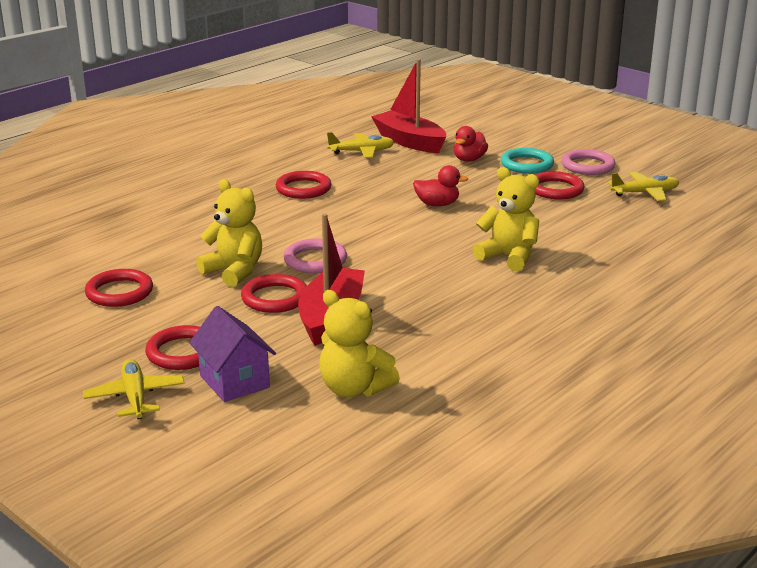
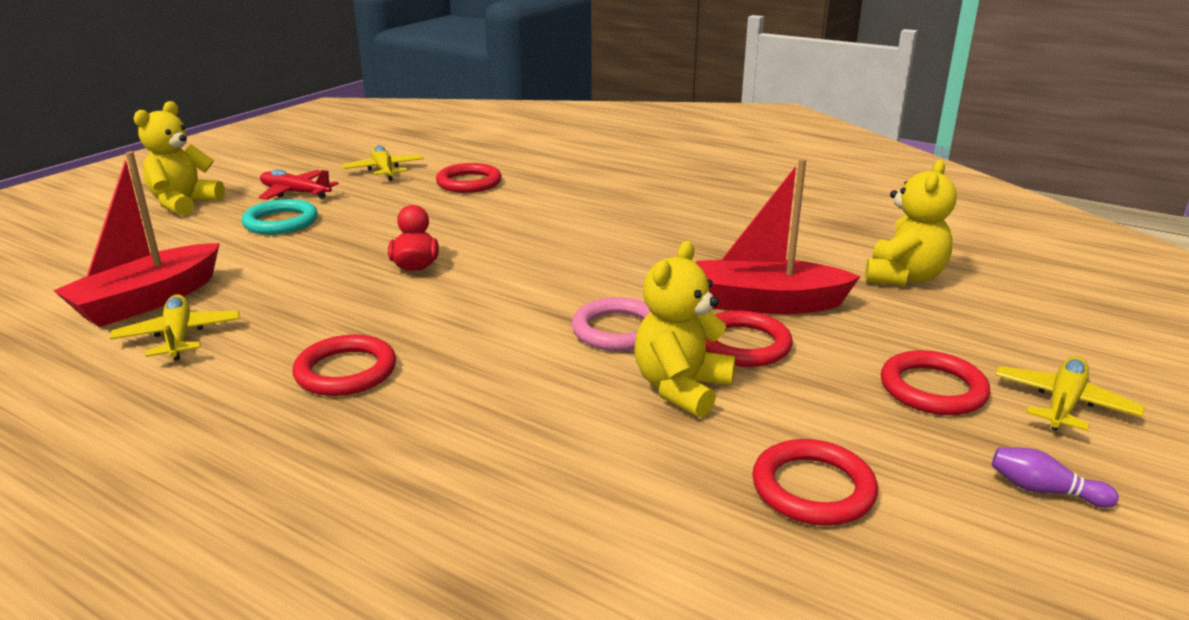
camera: 100 degrees left, 0 degrees up
yellow plane [83,359,185,419] -> yellow plane turned 150 degrees clockwise [995,356,1145,431]
purple house [189,306,276,402] -> none
red duck [454,126,488,162] -> none
yellow teddy bear [473,167,539,271] -> yellow teddy bear moved to [134,101,225,216]
red ring [535,171,585,199] -> red ring moved to [436,163,502,193]
pink ring [561,149,616,175] -> red plane [259,169,339,200]
none -> purple bowling pin [992,447,1119,508]

